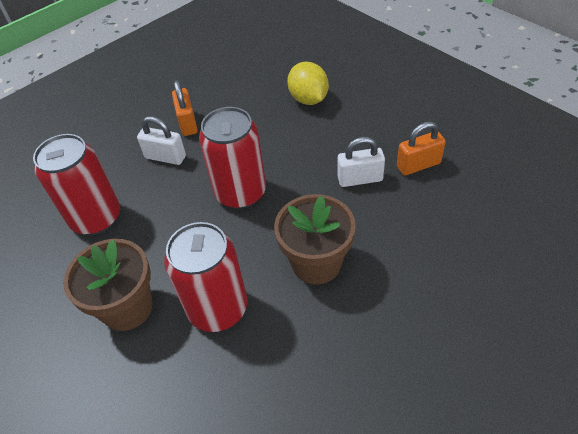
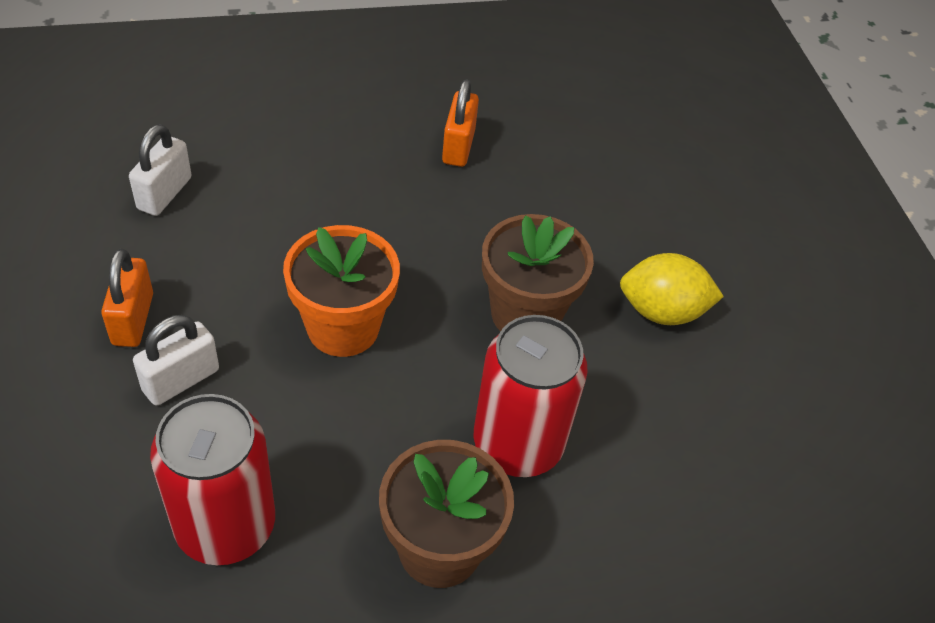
camera: 70 degrees left, 0 degrees up
orange padlock [172,80,198,136] -> orange padlock turned 75 degrees clockwise [101,249,153,347]
red can [199,107,266,209] -> orange flower pot [283,225,400,357]
yellow lemon [287,62,329,105] -> yellow lemon moved to [620,253,724,325]
white padlock [338,137,385,187] -> white padlock moved to [129,124,192,216]

